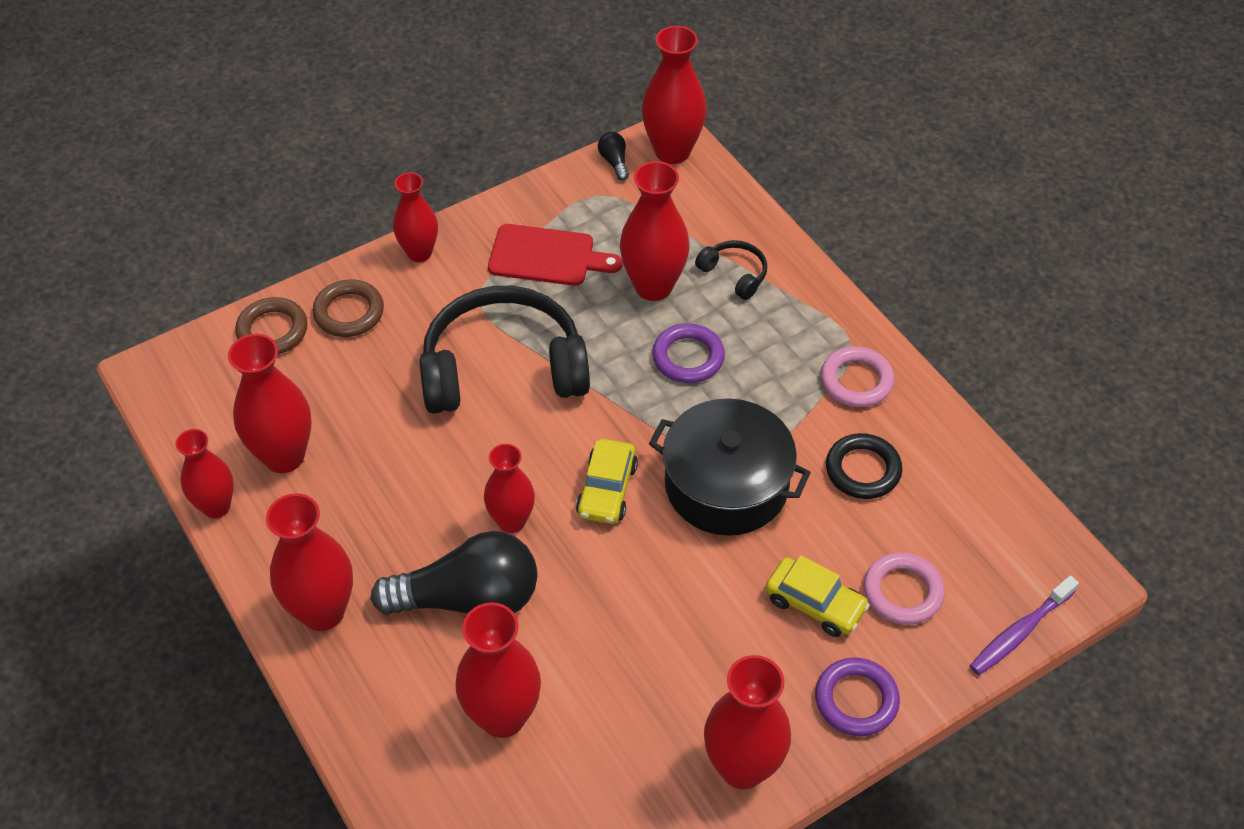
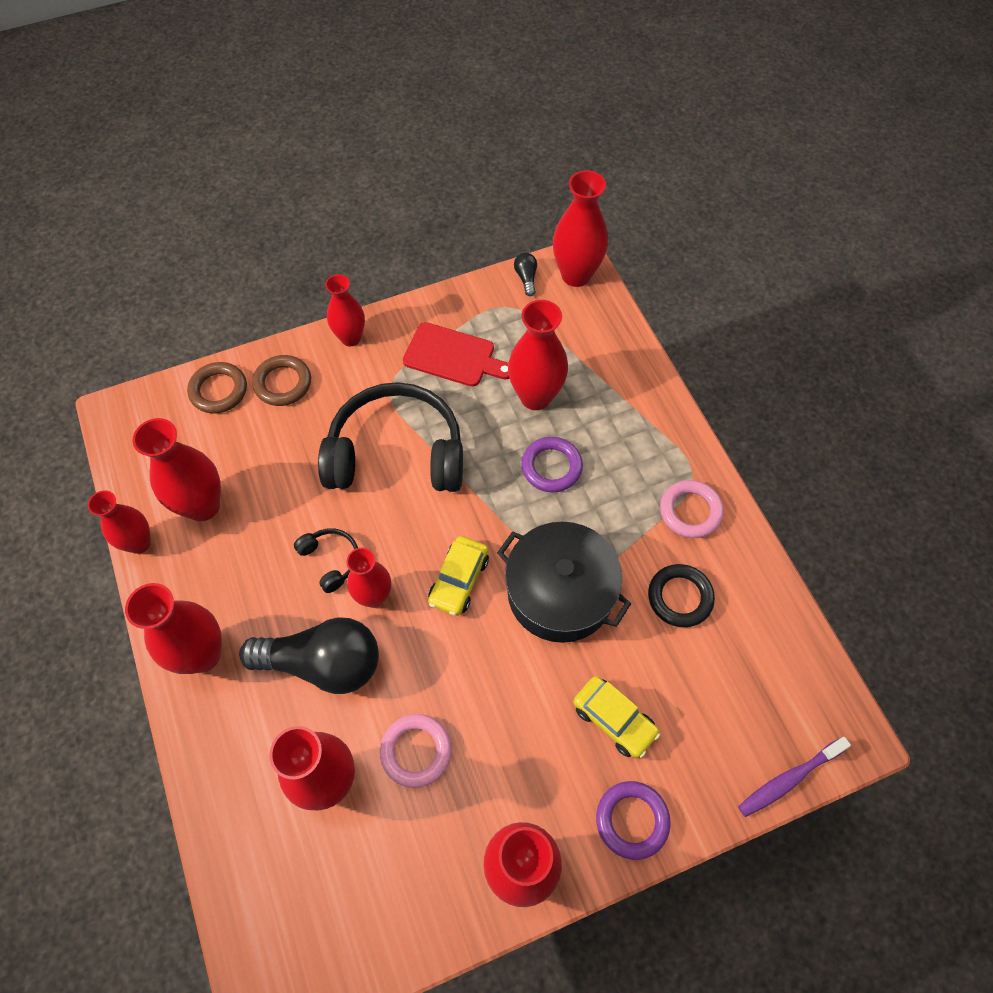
camera: 10 degrees right, 10 degrees up
black headphones [695,240,767,300] -> black headphones moved to [294,528,358,593]
pink ring [864,552,945,625] -> pink ring moved to [380,714,452,788]

